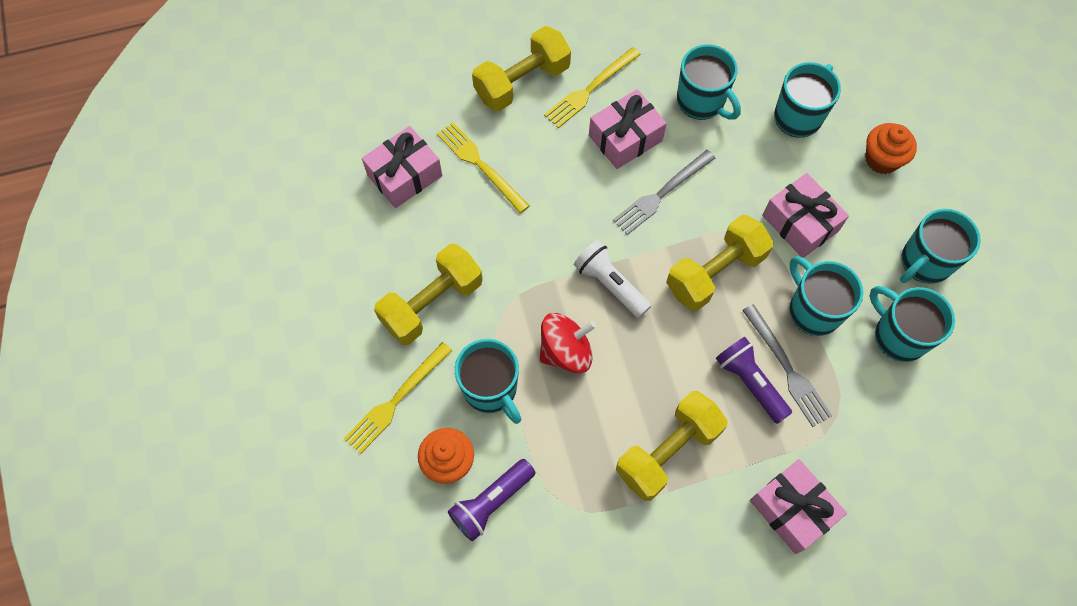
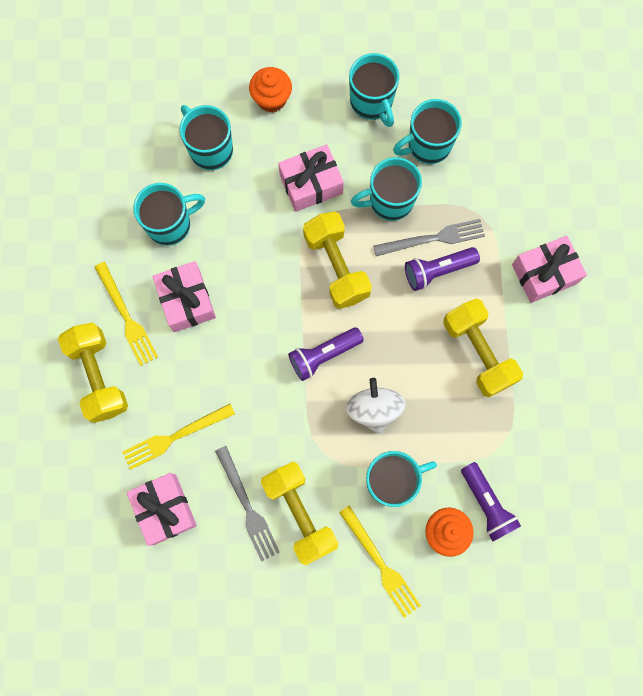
camera: 75 degrees left, 10 degrees up
red spinning top [539,313,596,373] -> white spinning top [346,378,406,434]
white flashlight [574,240,651,318] -> purple flashlight [288,327,364,381]
grey fork [613,150,715,235] -> grey fork moved to [215,446,280,562]

